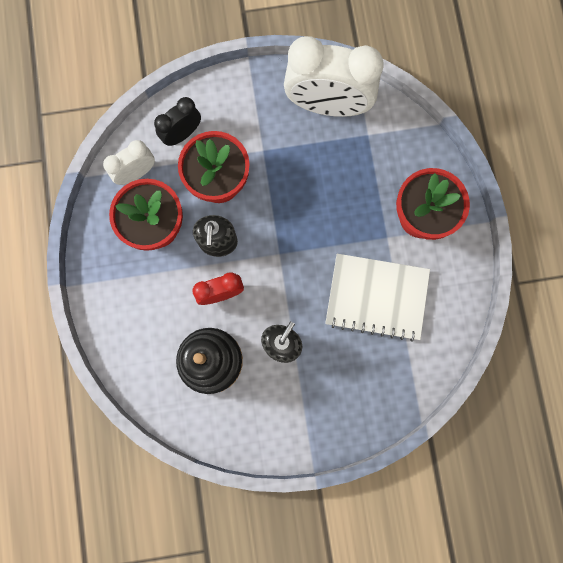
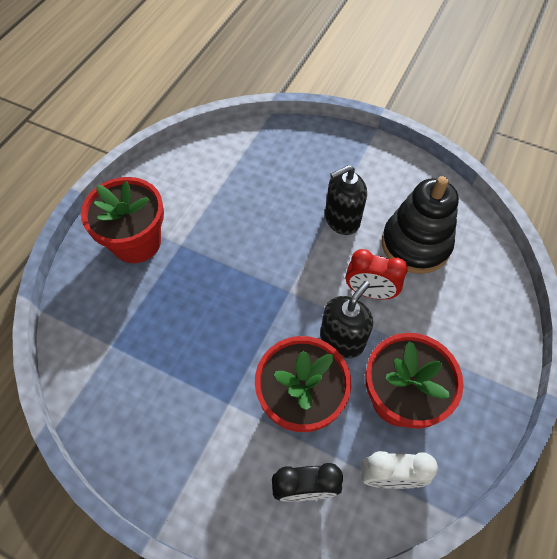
camera: 145 degrees left, 20 degrees down
white clock [284,36,383,117] -> none
white notebook [325,254,430,342] -> none

